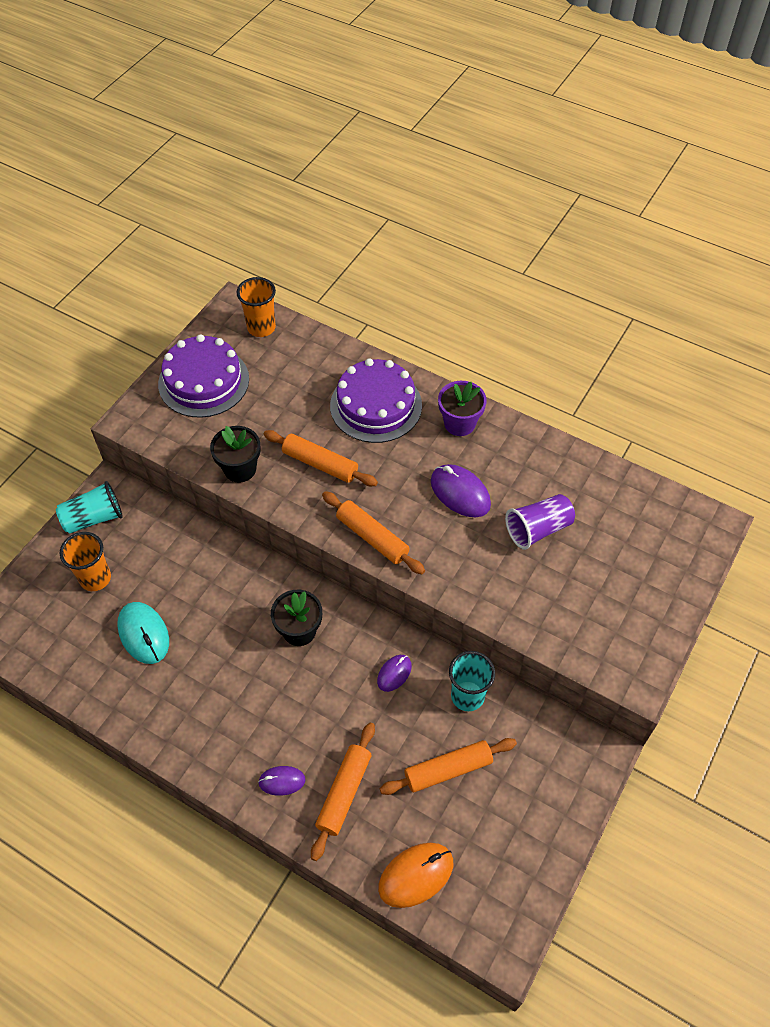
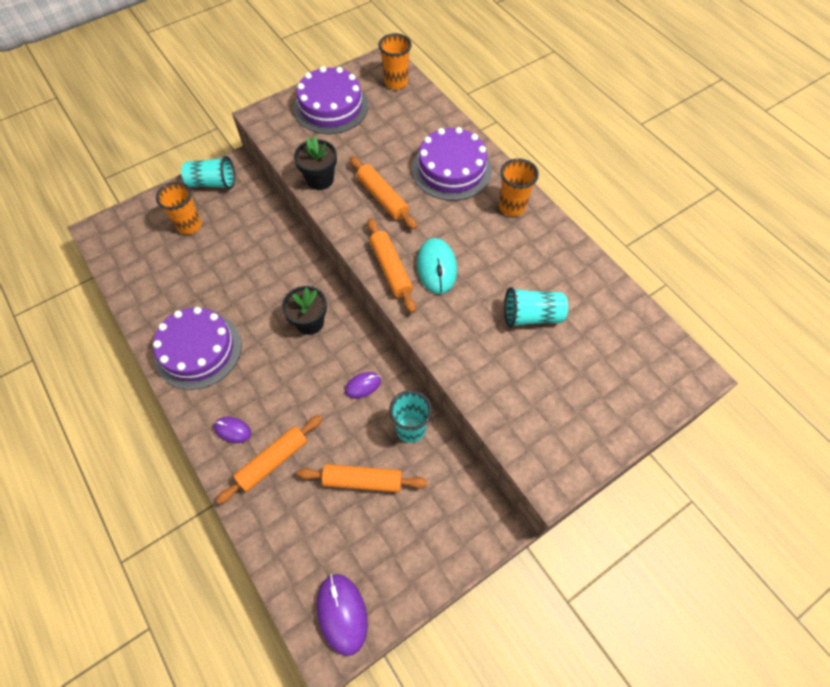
camera: 25 degrees right, 5 degrees up
turquoise mouse [117,602,169,664] -> turquoise mouse moved to [417,238,457,294]
orange mouse [378,843,453,908] -> none
purple mouse [431,464,491,518] -> purple mouse moved to [317,574,368,656]
purple flower pot [438,381,487,436] -> orange cup [499,158,539,217]
purple cup [505,494,575,550] -> turquoise cup [504,287,568,328]
none -> purple cake [153,307,241,390]

